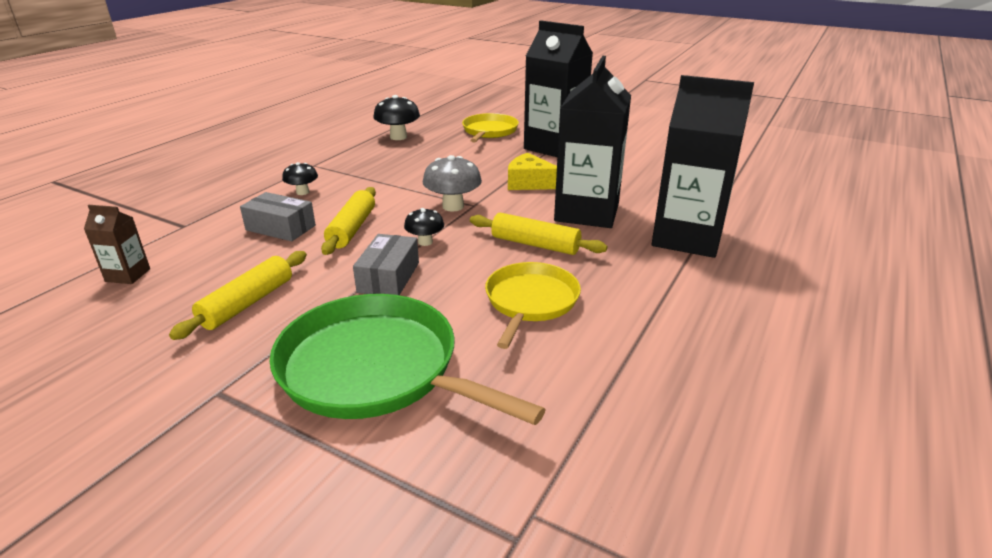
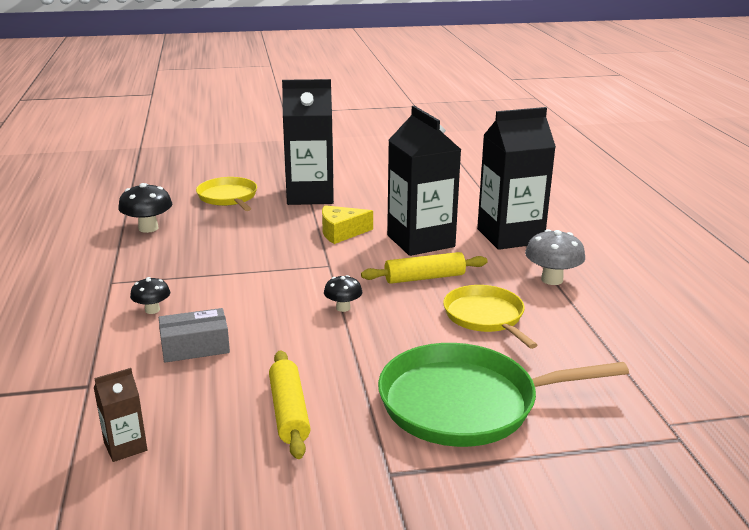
camera: 40 degrees left, 5 degrees down
yellow rolling pin [321,187,376,255] -> none
grey box [353,234,419,295] -> none
grey mushroom [423,155,482,212] -> grey mushroom moved to [525,229,585,285]

